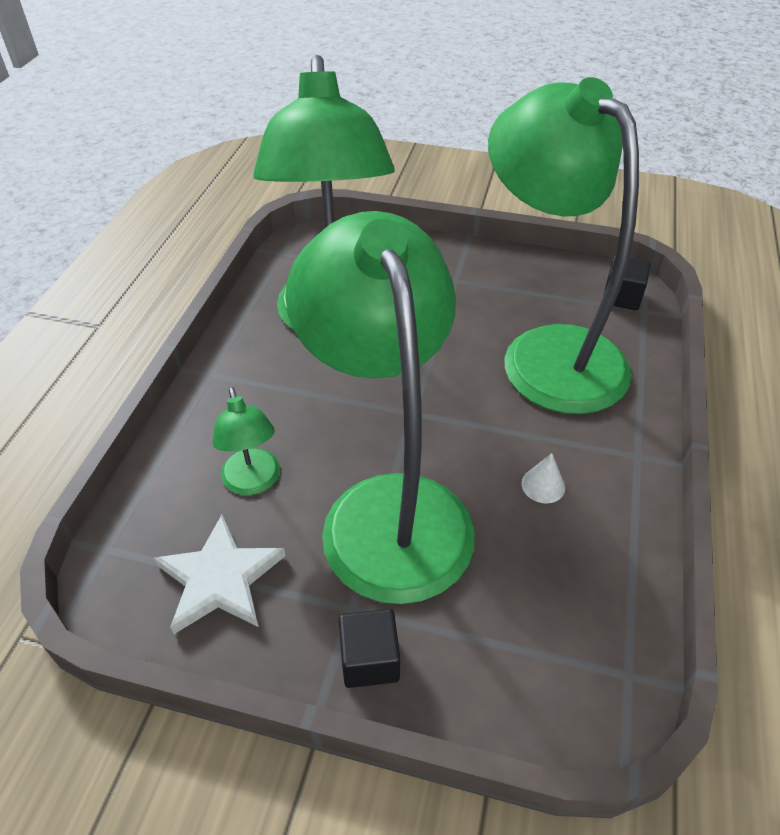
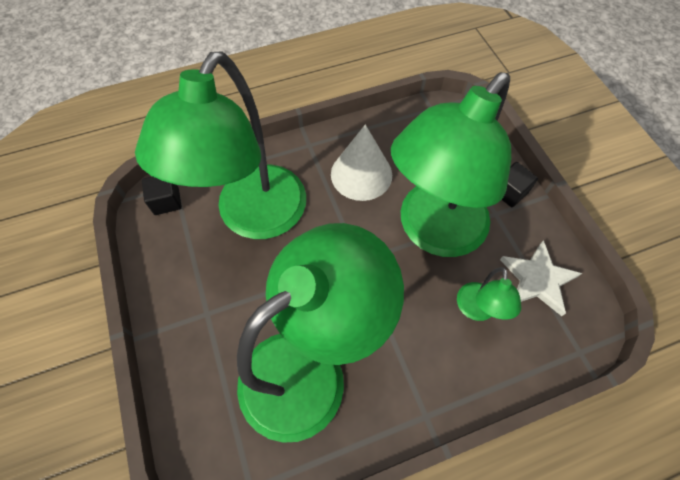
camera: 125 degrees left, 15 degrees up
green lamp [213,387,280,495] -> green lamp turned 150 degrees clockwise [457,267,522,321]
white cone [522,453,565,503] -> white cone [331,124,392,201], size x2.41

